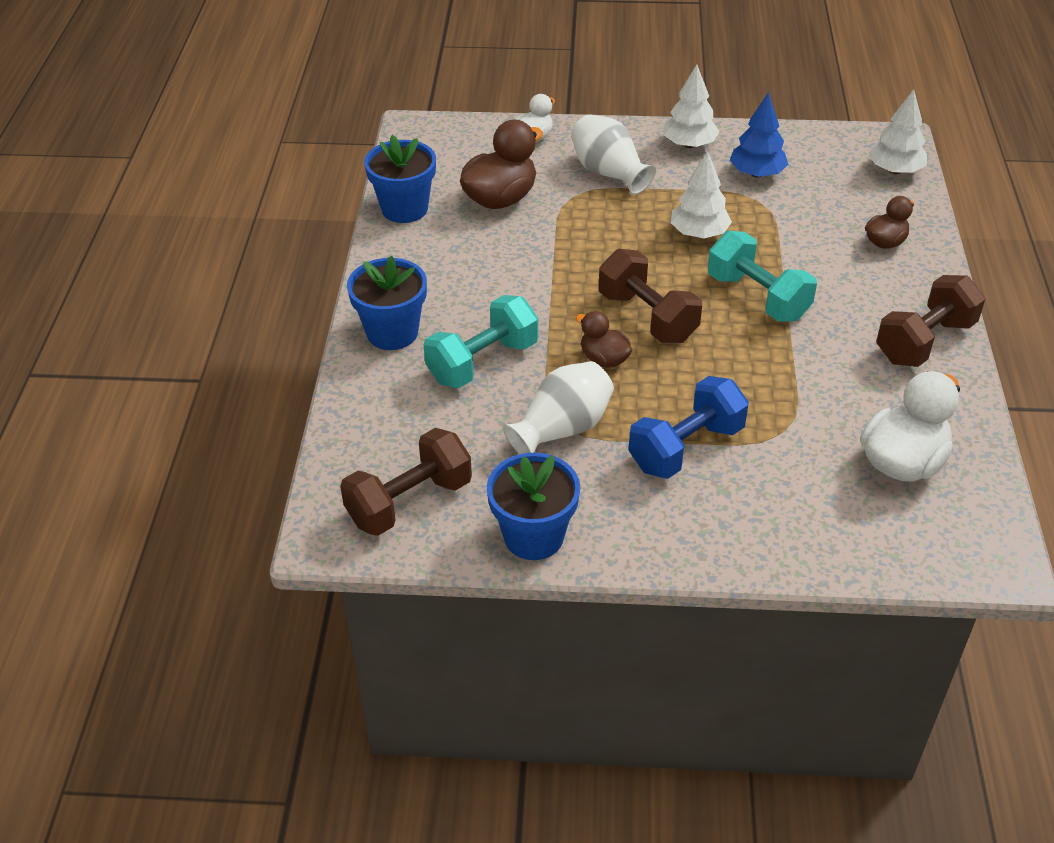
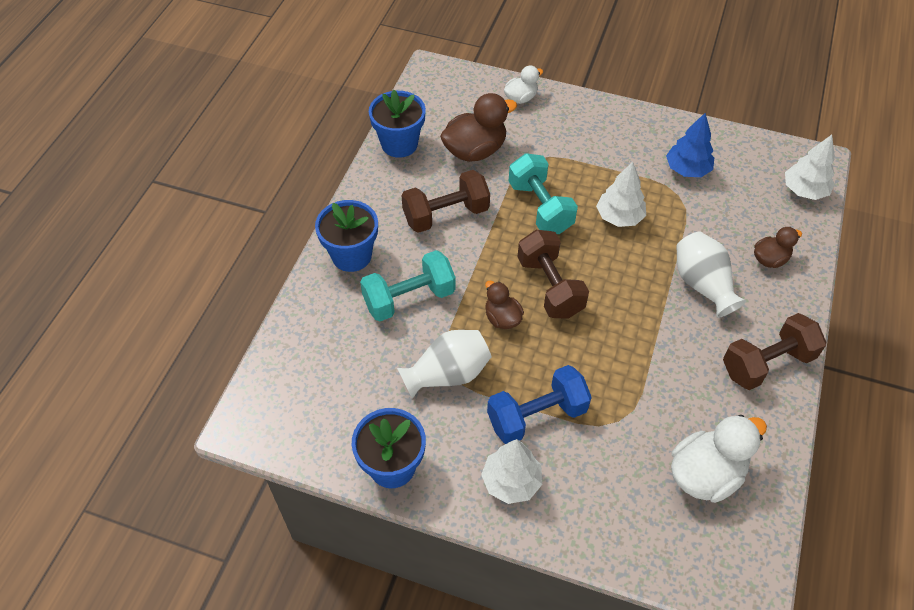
camera: 15 degrees right, 10 degrees up
brown dumbbell [340,428,472,536] -> brown dumbbell moved to [401,170,490,233]
white vase [571,114,656,195] -> white vase moved to [676,231,746,318]
white tree [664,65,720,148] -> white tree moved to [481,439,542,504]
turquoise dumbbell [708,231,817,322] -> turquoise dumbbell moved to [509,153,578,234]

